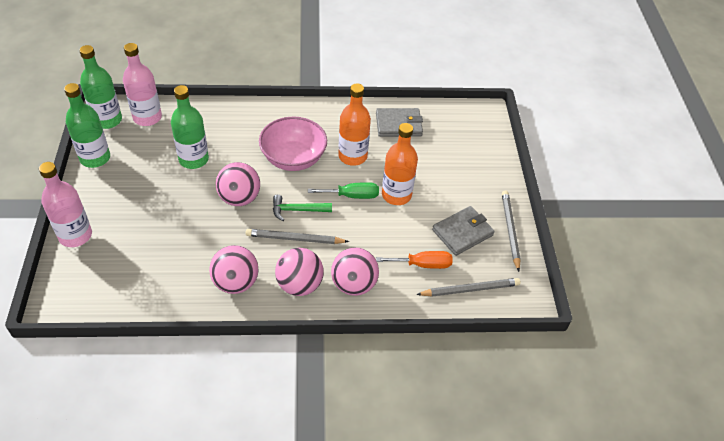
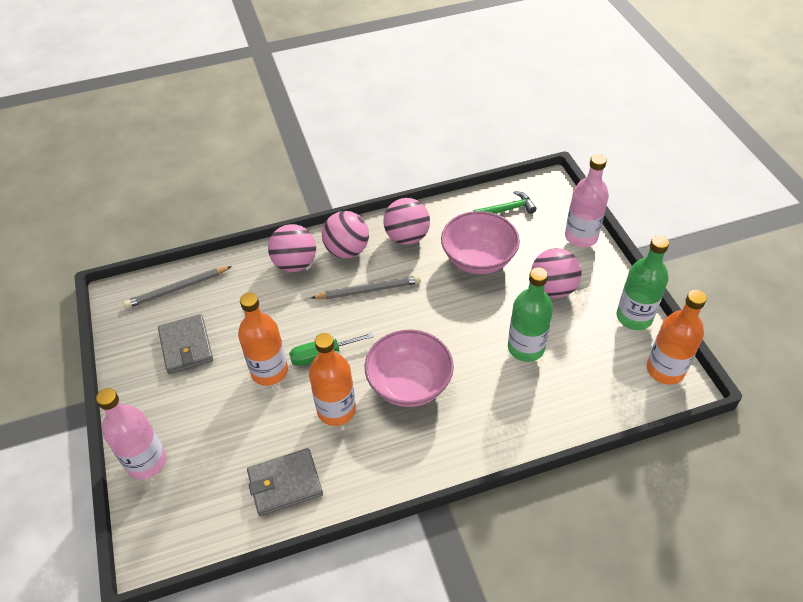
camera: 170 degrees right, 0 degrees up
green bottle [79,45,122,129] -> orange bottle [647,290,707,385]
pink bottle [123,43,162,126] -> pink bottle moved to [96,388,166,479]
pink ball [216,162,260,206] -> pink ball moved to [531,248,582,298]
green hammer [273,195,332,221] -> green hammer moved to [474,191,537,214]
orange screwdriver [376,251,453,269] -> none
grey wallet [432,206,495,256] -> grey wallet turned 60 degrees counterclockwise [158,314,213,374]
grey pencil [502,190,520,272] -> none
none -> pink bowl [441,211,520,274]

